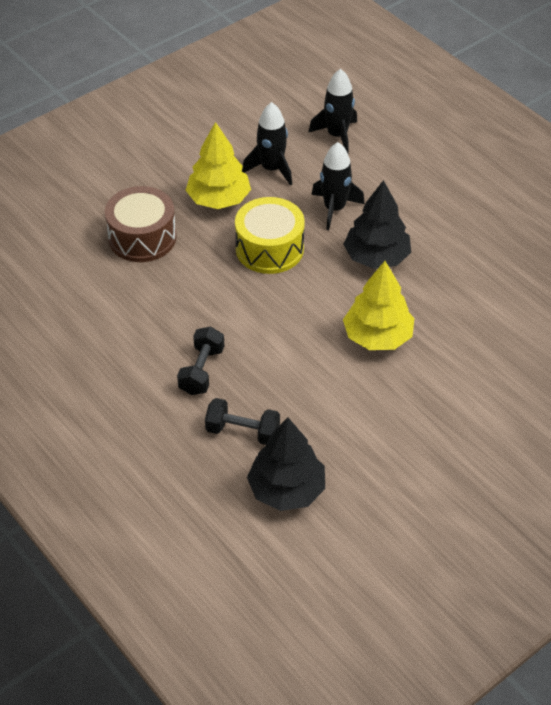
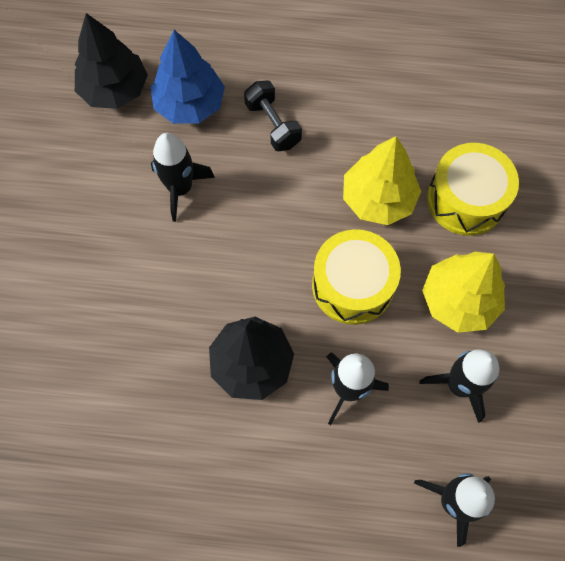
camera: 135 degrees right, 20 degrees up
brown drum [105,186,176,262] -> yellow drum [427,143,519,236]
black dumbbell [205,398,280,445] -> blue tree [150,30,225,124]
yellow tree [343,261,414,350] -> yellow tree moved to [343,136,421,225]
none -> black rocket [151,133,215,222]

